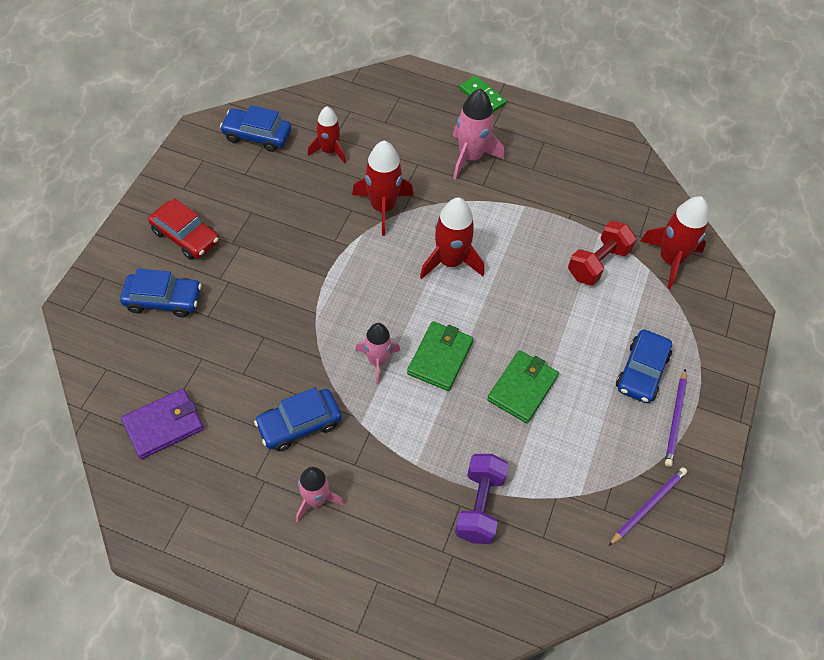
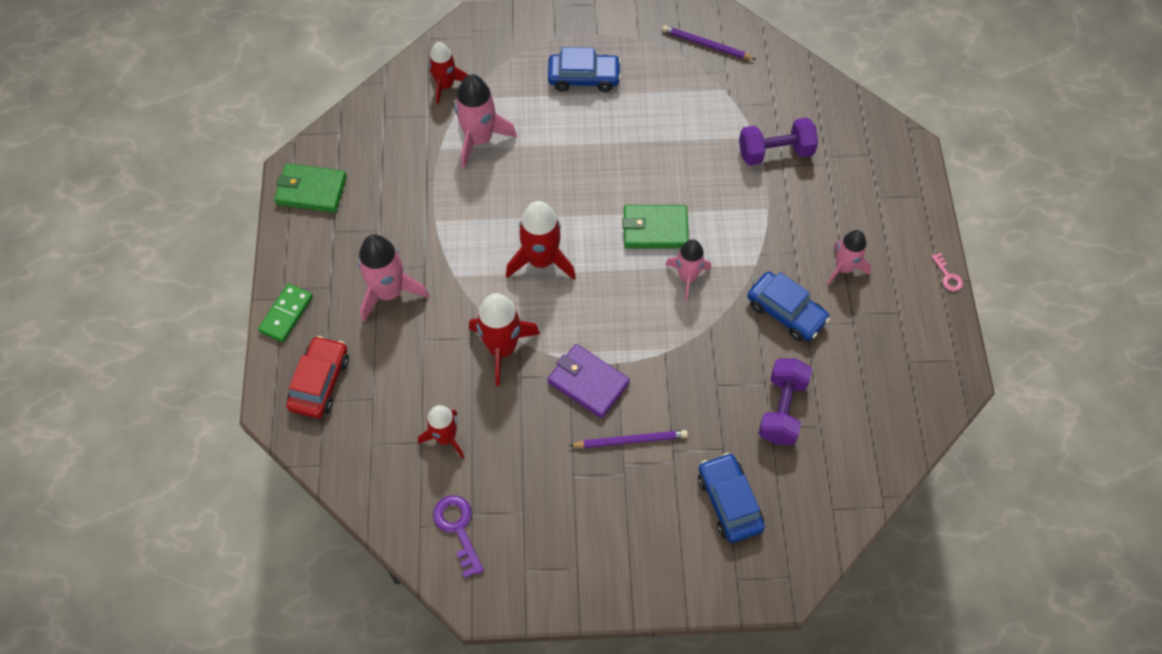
camera: 110 degrees left, 5 degrees up
purple wallet [121,389,204,459] -> purple wallet moved to [548,344,630,418]
red car [148,198,219,260] -> red car moved to [286,336,349,418]
blue car [220,105,291,152] -> purple key [433,495,484,578]
green wallet [487,350,559,423] -> green wallet moved to [274,163,347,213]
red dumbbell [568,221,636,286] -> pink rocket [455,74,517,169]
red rocket [640,196,709,289] -> red rocket [429,42,467,104], size x0.66
purple pencil [665,369,687,467] -> purple pencil moved to [569,430,688,448]
none -> purple dumbbell [758,359,812,445]
none -> pink key [931,253,963,291]

